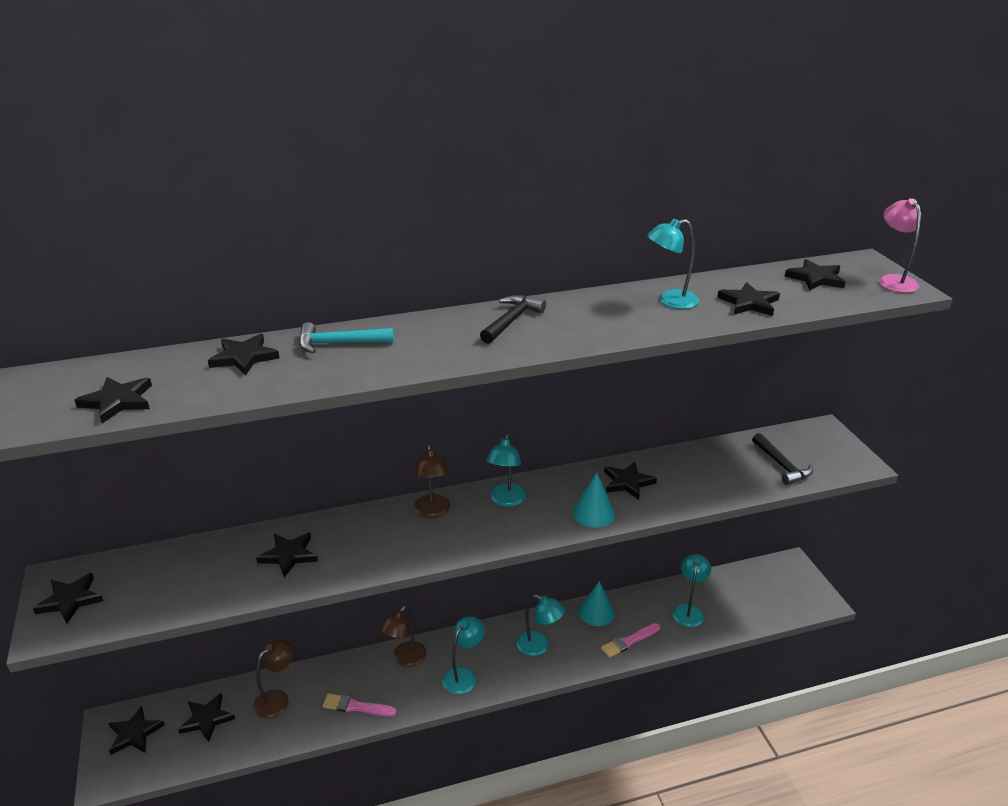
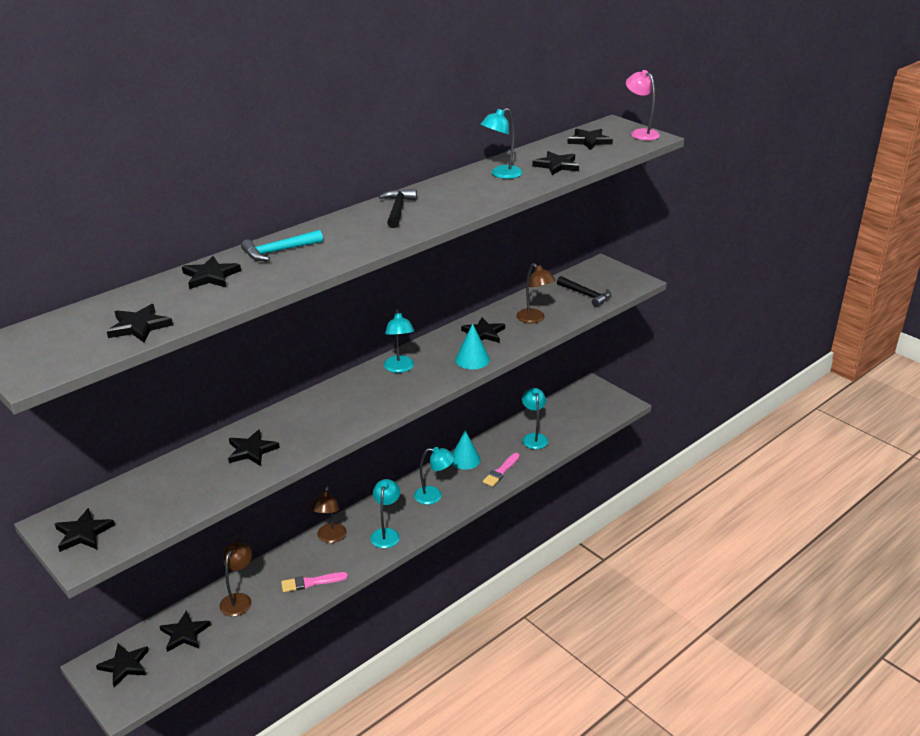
camera: 25 degrees left, 0 degrees up
brown lamp [414,445,450,518] -> brown lamp moved to [516,263,556,323]

